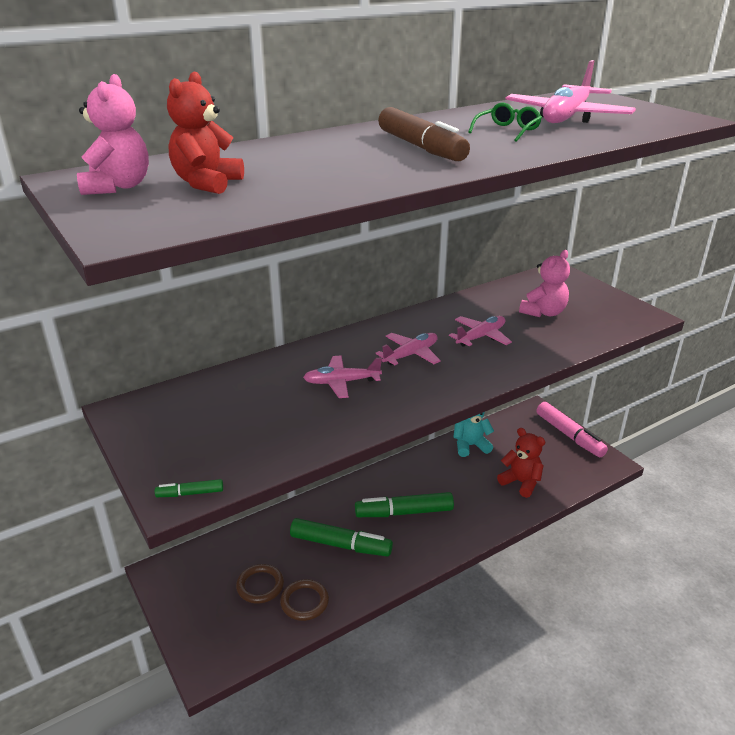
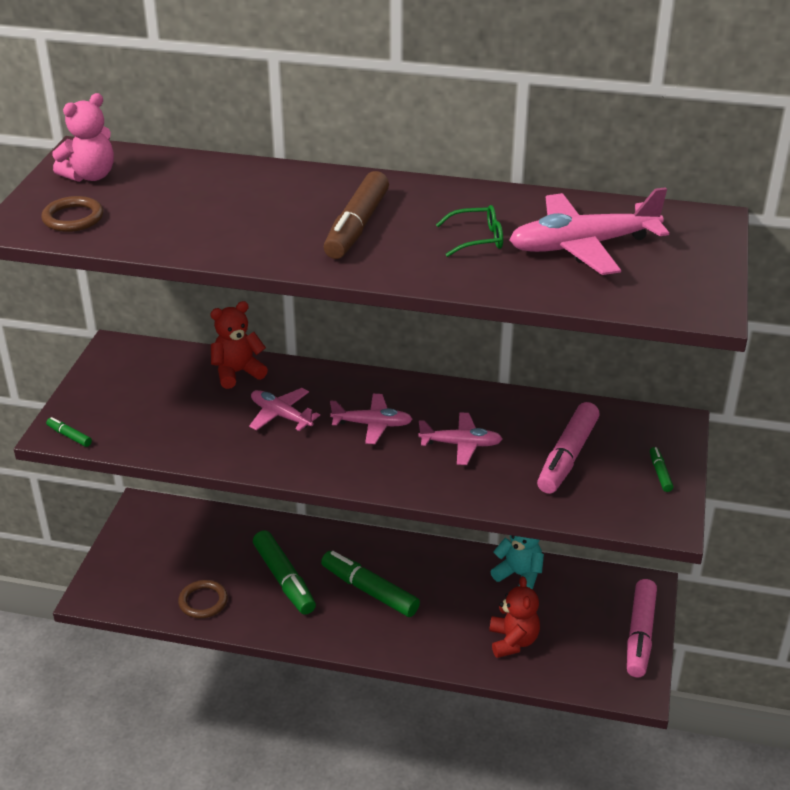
camera: 45 degrees right, 5 degrees up
red teddy bear [167,72,244,194] -> red teddy bear moved to [210,301,268,389]
brown ring [236,564,284,604] -> brown ring moved to [41,196,103,232]
pink teddy bear [519,250,570,317] -> pink marker [537,402,600,494]
none -> green marker [650,447,673,492]

